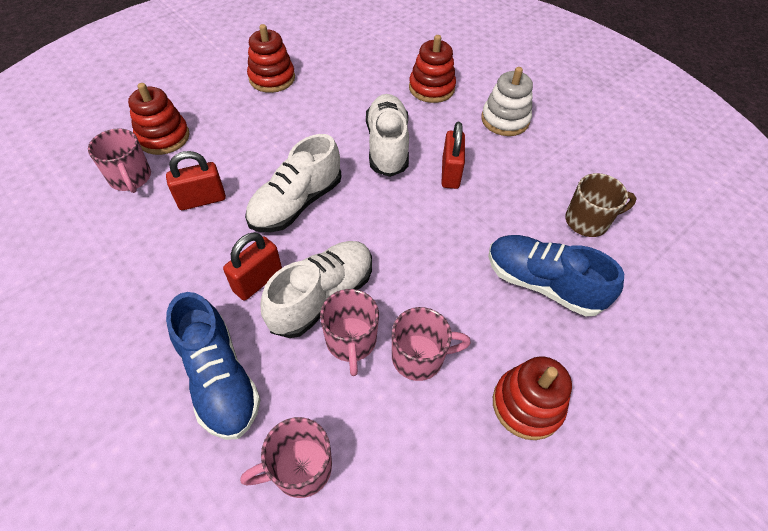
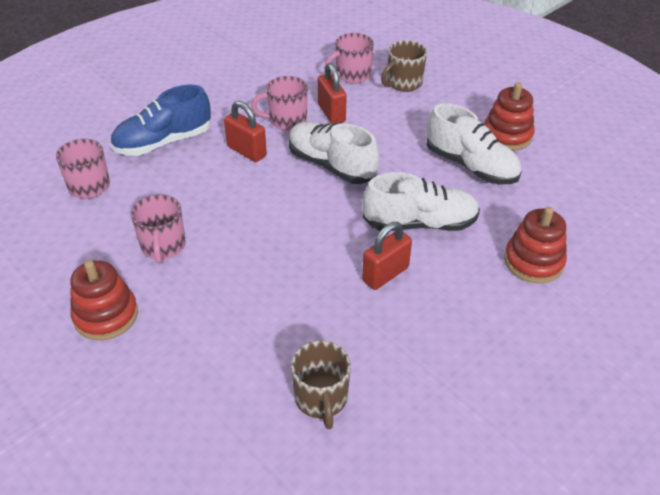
camera: 90 degrees right, 10 degrees down
red stacking toy [128,83,189,155] -> brown mug [381,40,427,92]
white shoe [260,241,372,338] -> white shoe moved to [426,103,522,184]
pink mug [320,289,379,376] -> pink mug moved to [251,76,308,130]
red padlock [441,122,465,189] -> red padlock turned 45 degrees counterclockwise [362,222,412,290]
white stacking toy [481,67,533,136] -> none
blue shoe [488,235,624,316] -> none

